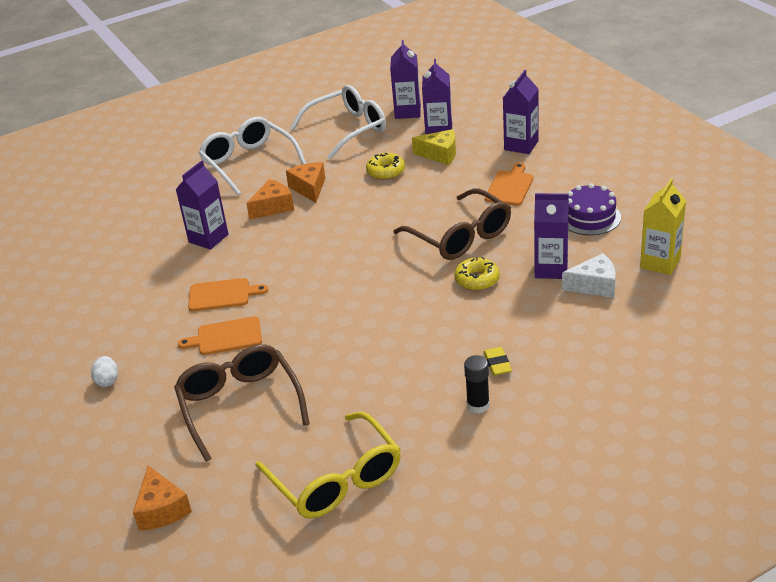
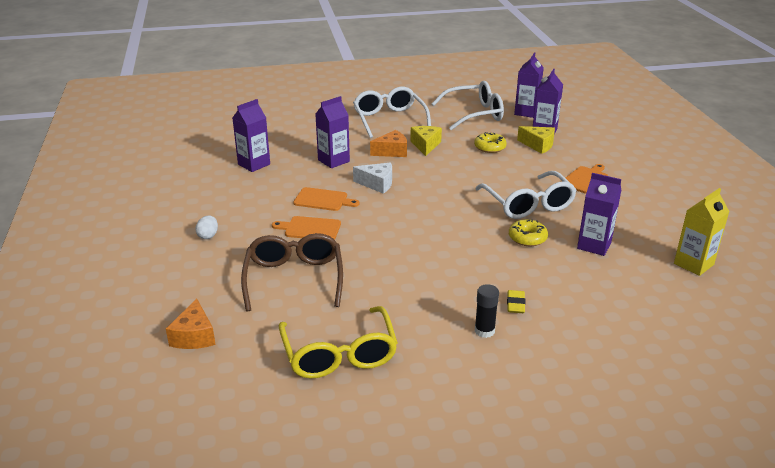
camera: 15 degrees right, 5 degrees down
orange cheese [286,162,325,203] -> yellow cheese [410,126,442,156]
brown glasses [394,189,511,260] -> white glasses [475,171,577,219]
purple carton [503,70,539,154] -> purple carton moved to [232,99,270,172]
white cheese [562,253,616,298] -> white cheese moved to [353,162,392,194]
purple cake [567,183,621,235] -> none

